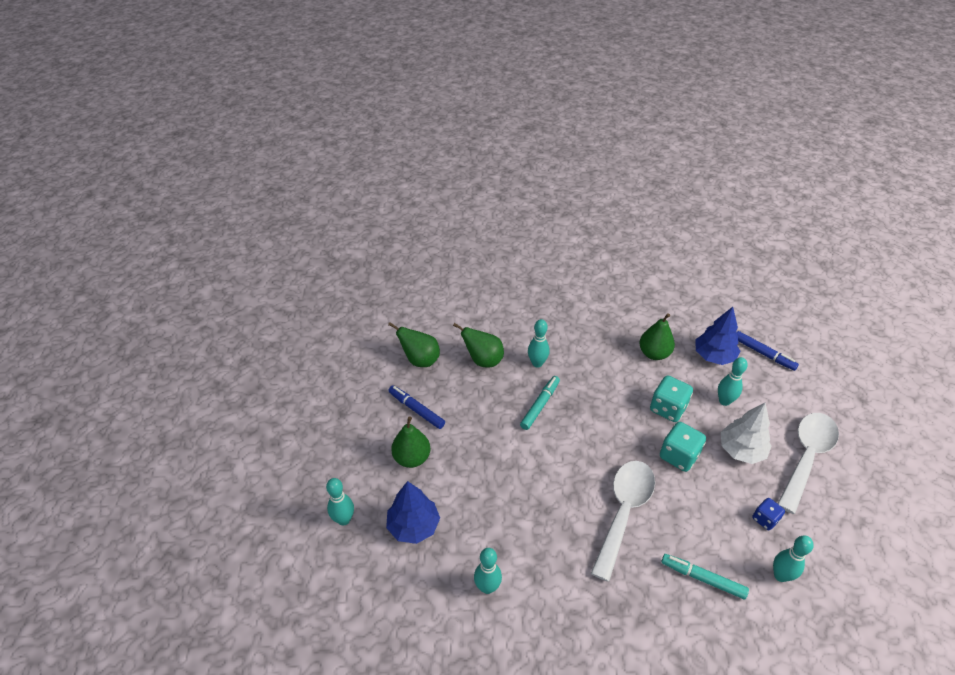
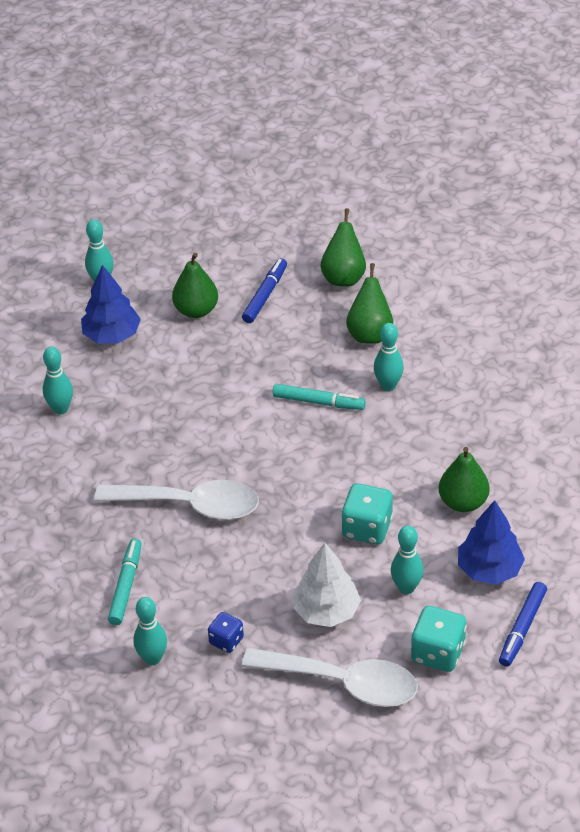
camera: 75 degrees right, 0 degrees up
turquoise dice [660,422,706,472] -> turquoise dice moved to [411,606,467,672]

